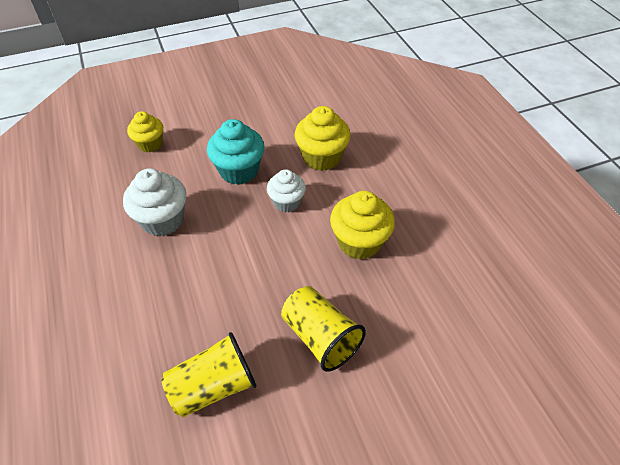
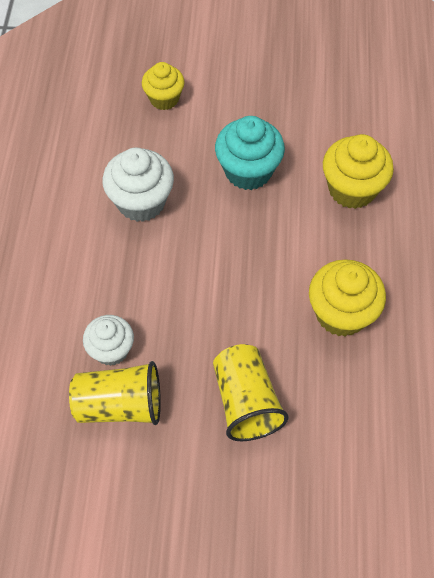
camera: 25 degrees right, 10 degrees up
white cupcake [267,169,306,213] -> white cupcake moved to [83,315,134,366]

